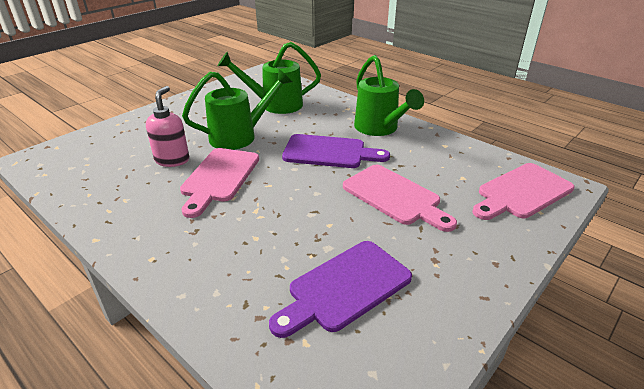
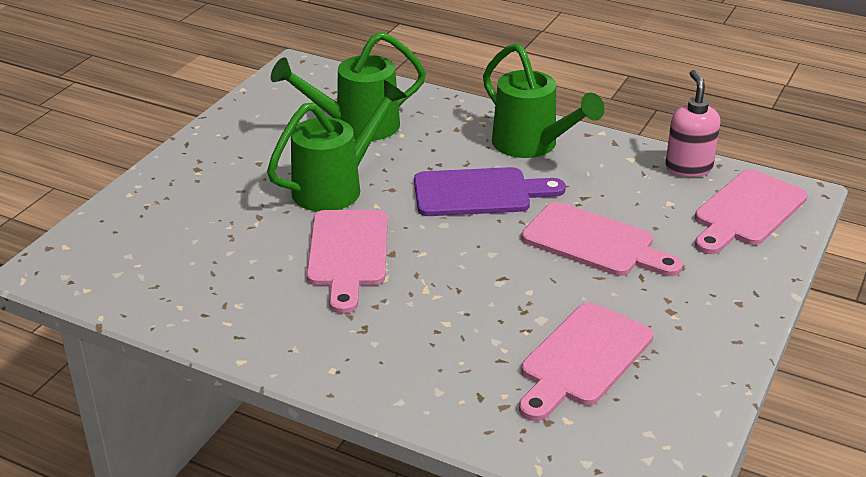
camera: 15 degrees left, 0 degrees up
pink soap dispenser [146,86,189,167] -> pink soap dispenser moved to [665,70,720,177]
purple cutting board [269,241,412,338] -> pink cutting board [519,302,654,421]

